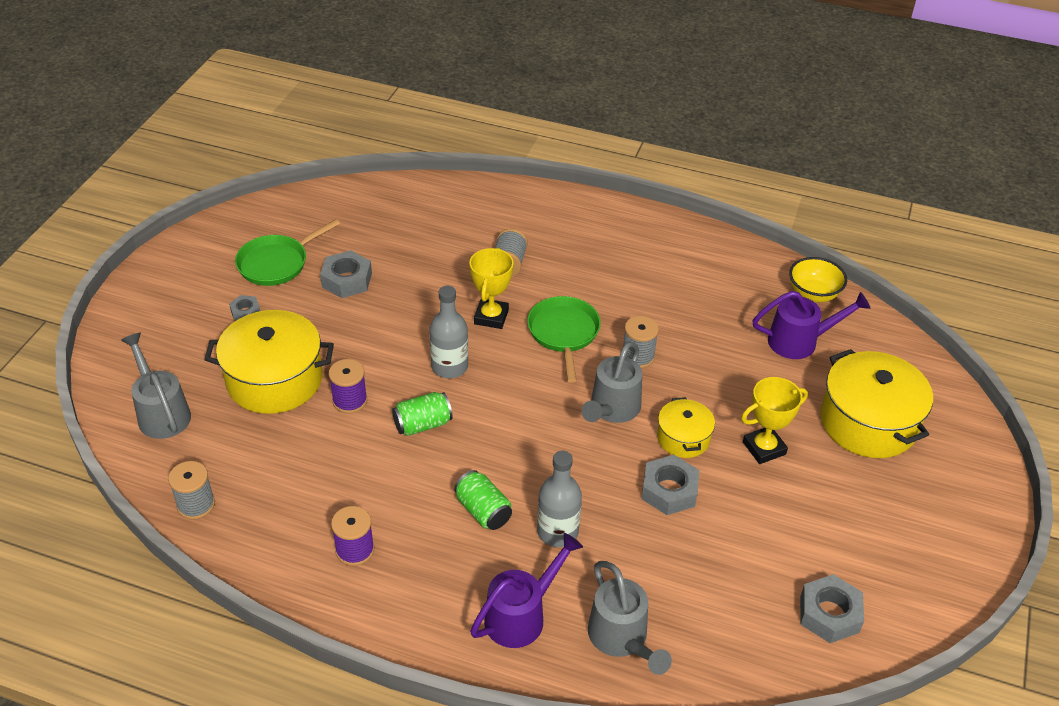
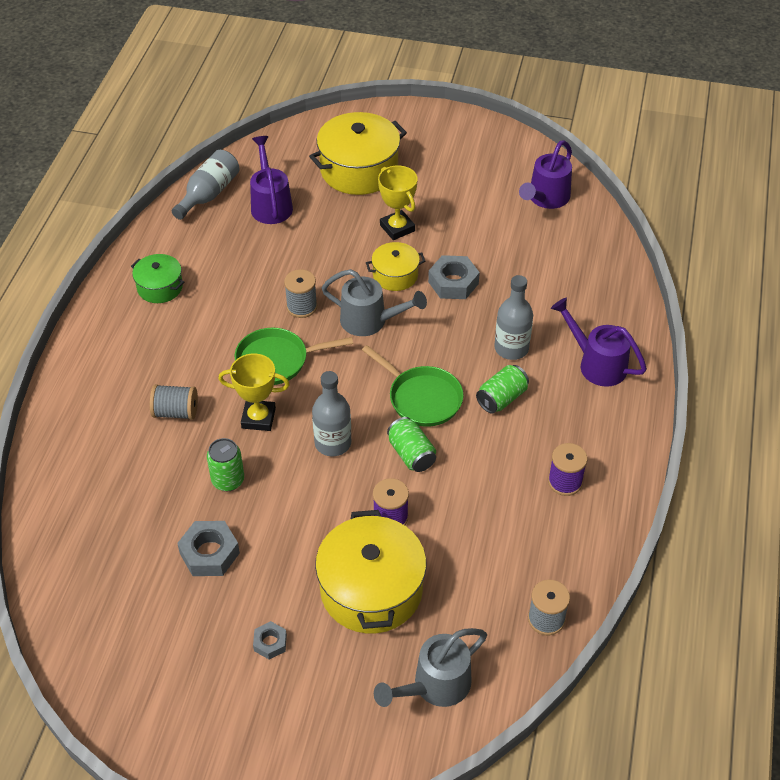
camera: 95 degrees left, 5 degrees up
green pan [235,219,340,286] -> green pan moved to [362,345,464,427]
grey watering can [588,561,672,675] -> none
yellow bowl [789,257,847,302] -> grey bottle [172,150,240,220]
grey nut [800,574,864,643] -> purple watering can [519,140,572,209]
none -> green pot [131,254,184,303]
none -> green can [207,438,244,491]

